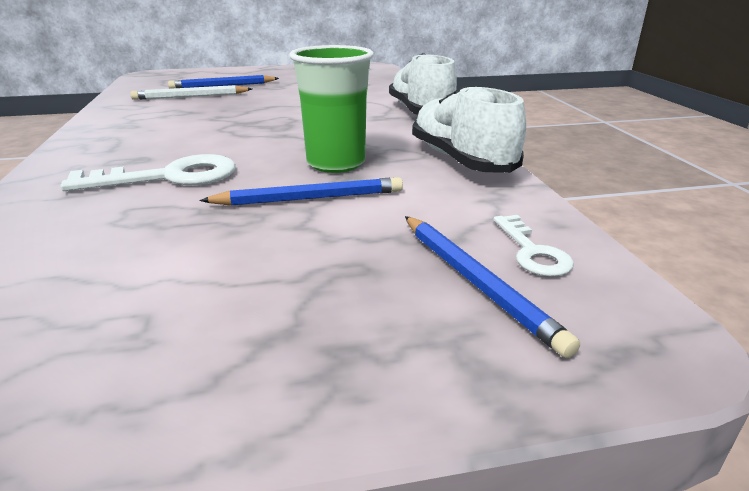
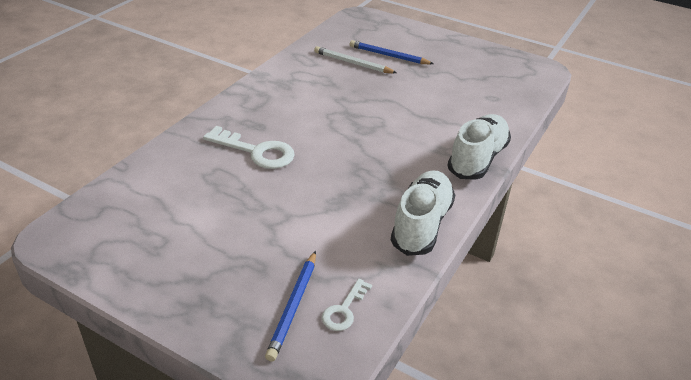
camera: 40 degrees right, 10 degrees up
blue pencil [200,177,403,206] -> none
green cup [289,45,374,173] -> none

